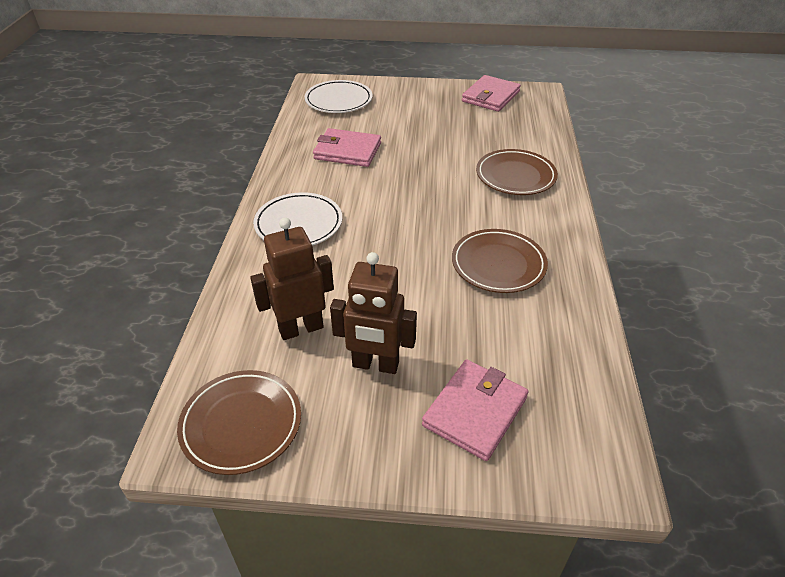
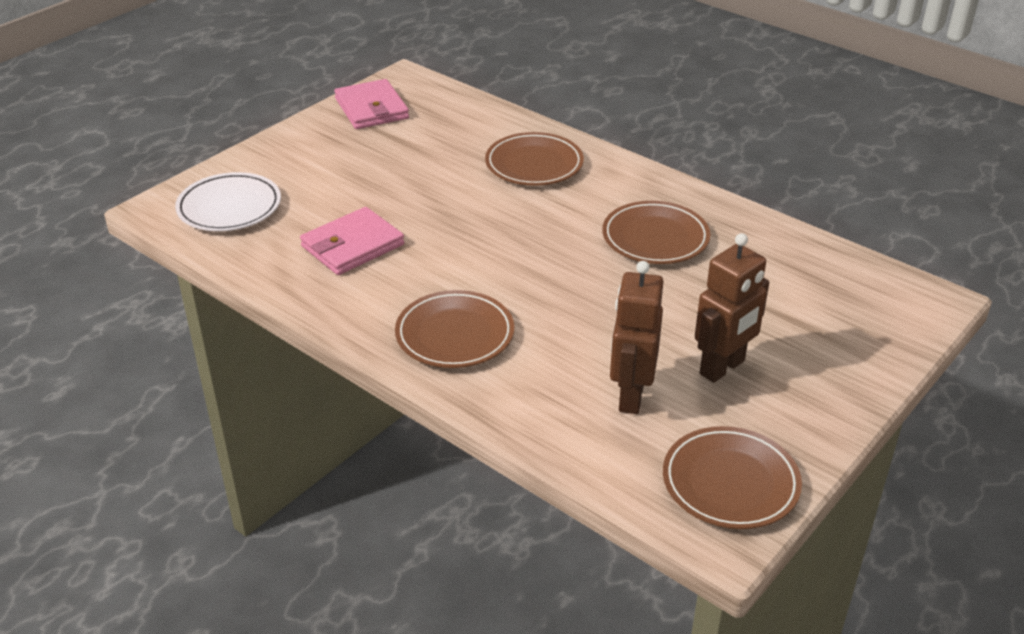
camera: 55 degrees left, 5 degrees down
white plate [253,192,342,245] -> brown plate [395,290,514,368]
pink wallet [422,359,529,461] -> none

